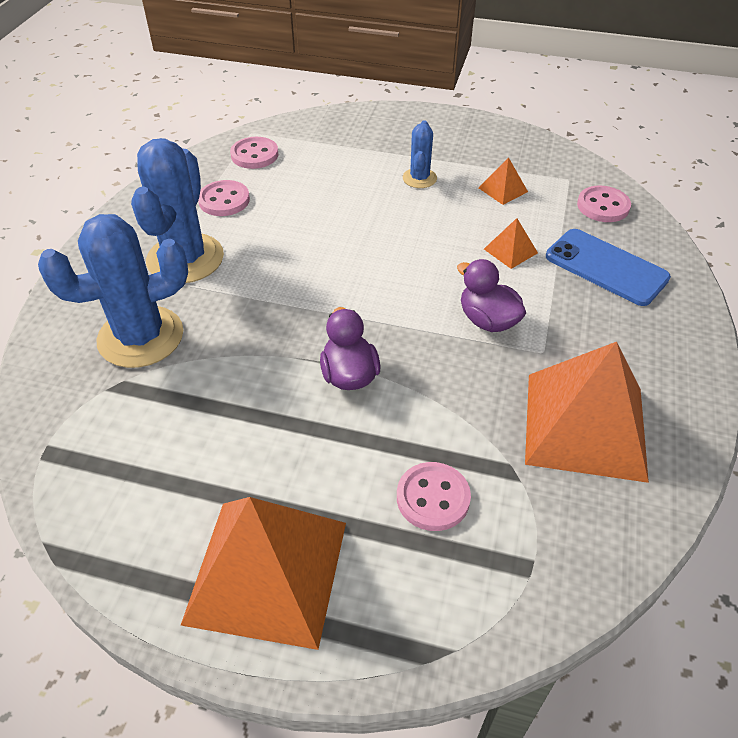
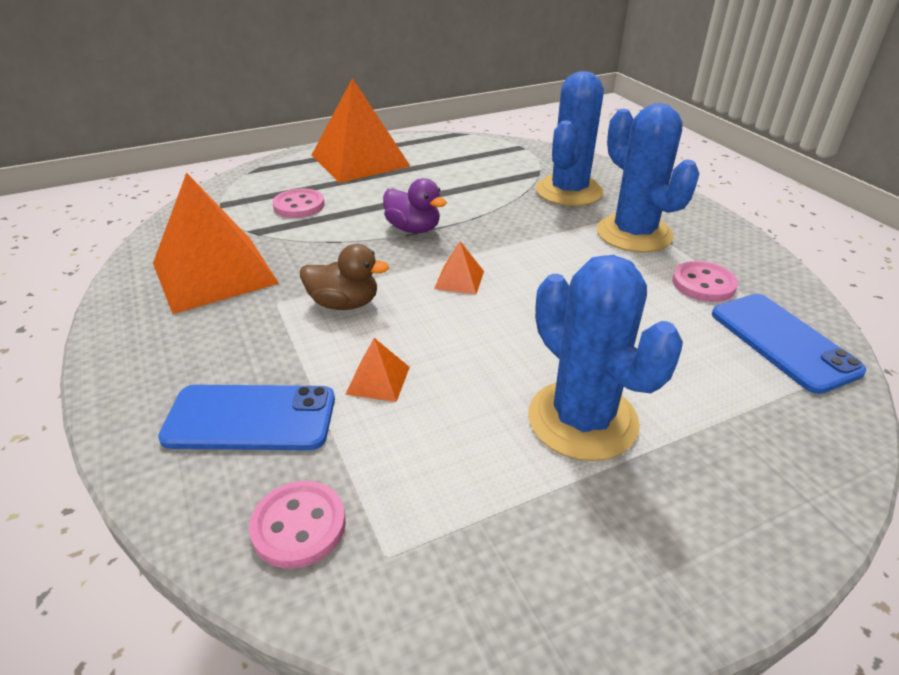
camera: 140 degrees right, 10 degrees down
pink button [230,137,278,169] -> blue phone [712,294,866,394]
blue cactus [403,120,437,188] -> blue cactus [529,255,683,461], size x1.97
purple duck [457,259,526,332] -> brown duck [300,244,389,310]
orange pyramid [479,157,528,205] -> orange pyramid moved to [434,241,484,295]

